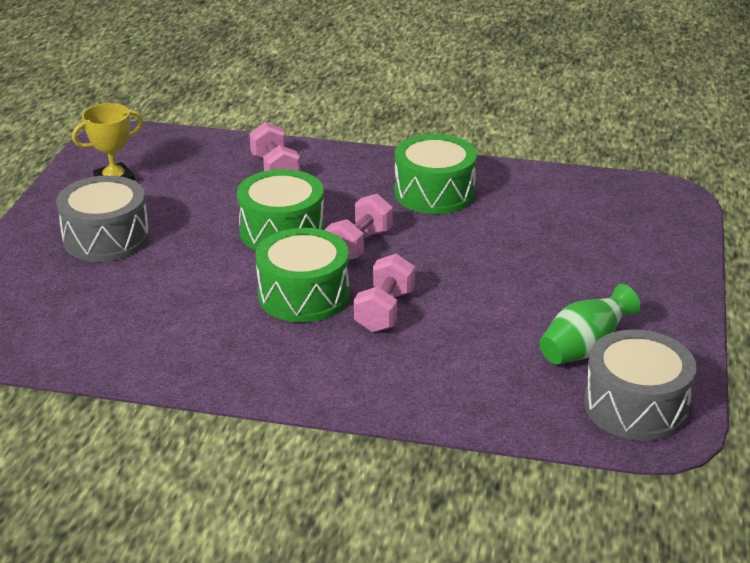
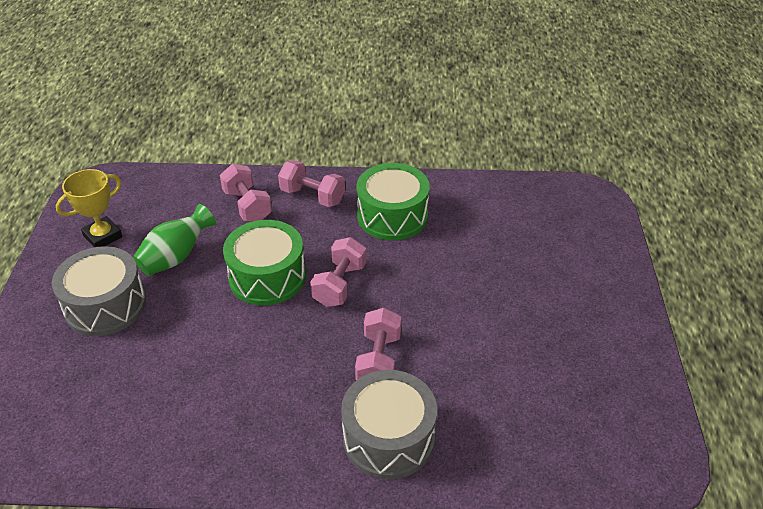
camera: 10 degrees left, 10 degrees up
green drum [255,228,350,322] -> none
green vase [539,284,641,365] -> green vase moved to [133,204,216,276]
grey drum [584,329,697,441] -> grey drum moved to [341,370,437,479]
none -> pink dumbbell [278,160,345,207]

